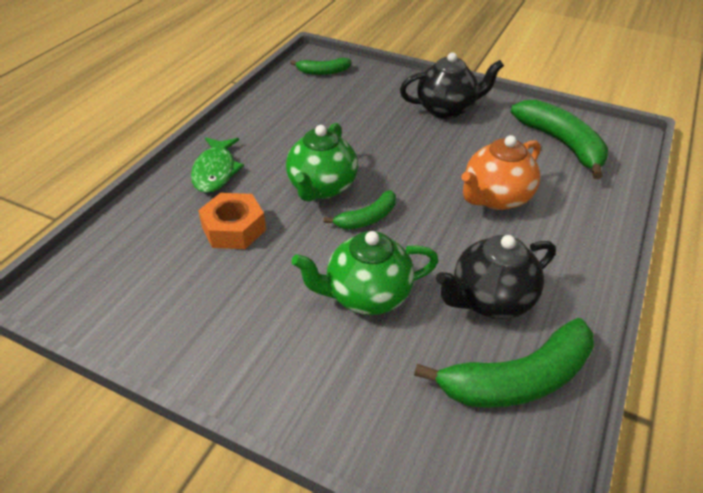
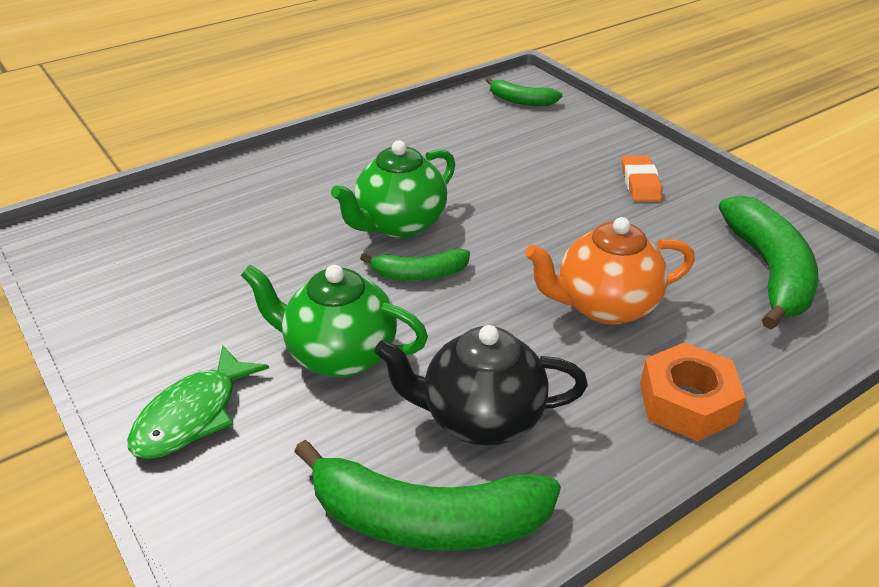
camera: 30 degrees right, 5 degrees down
green fish [191,137,244,193] -> green fish moved to [128,345,269,459]
orange nut [198,193,266,249] -> orange nut moved to [640,342,746,441]
black teapot [400,52,504,119] -> orange eraser [622,155,662,202]

